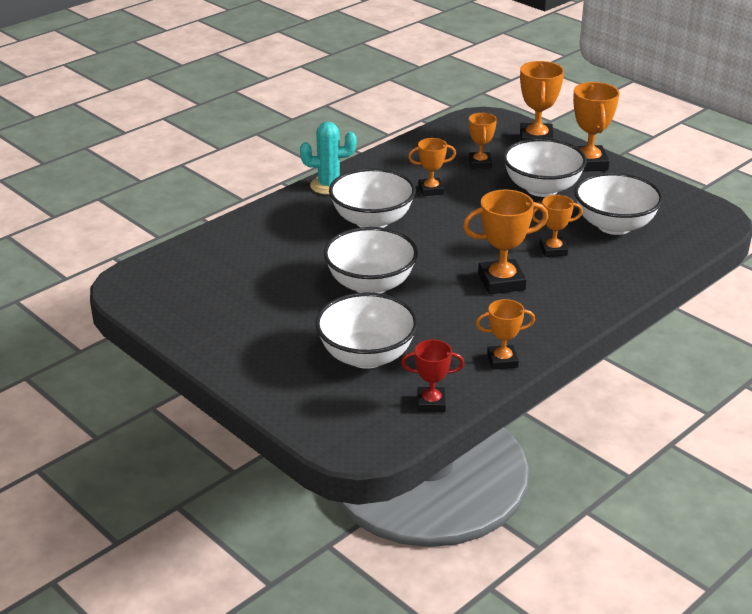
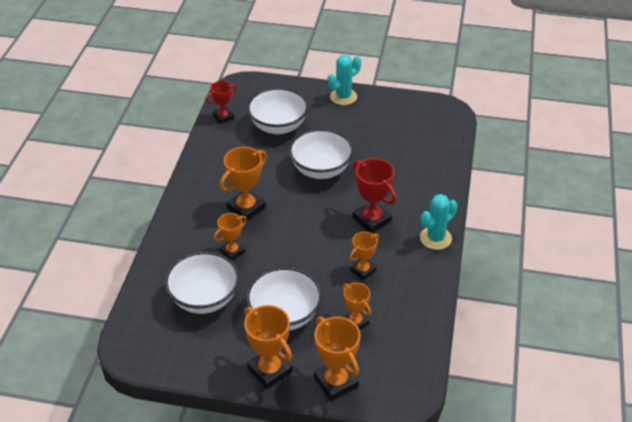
camera: 145 degrees right, 10 degrees up
white bowl [329,168,416,228] -> red trophy [353,158,396,233]
orange trophy [476,299,535,370] -> none
none -> turquoise cactus [327,55,361,105]

